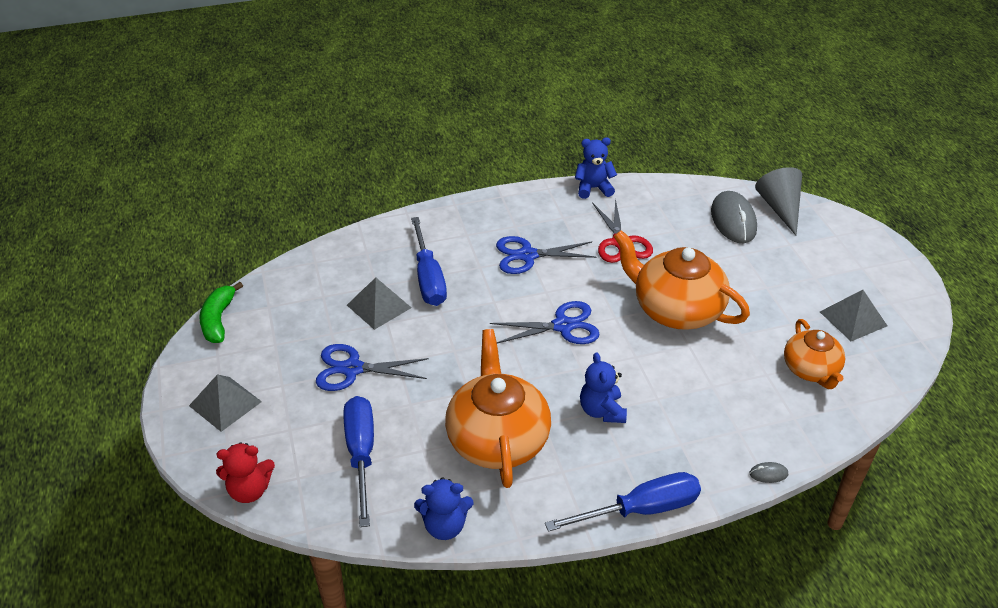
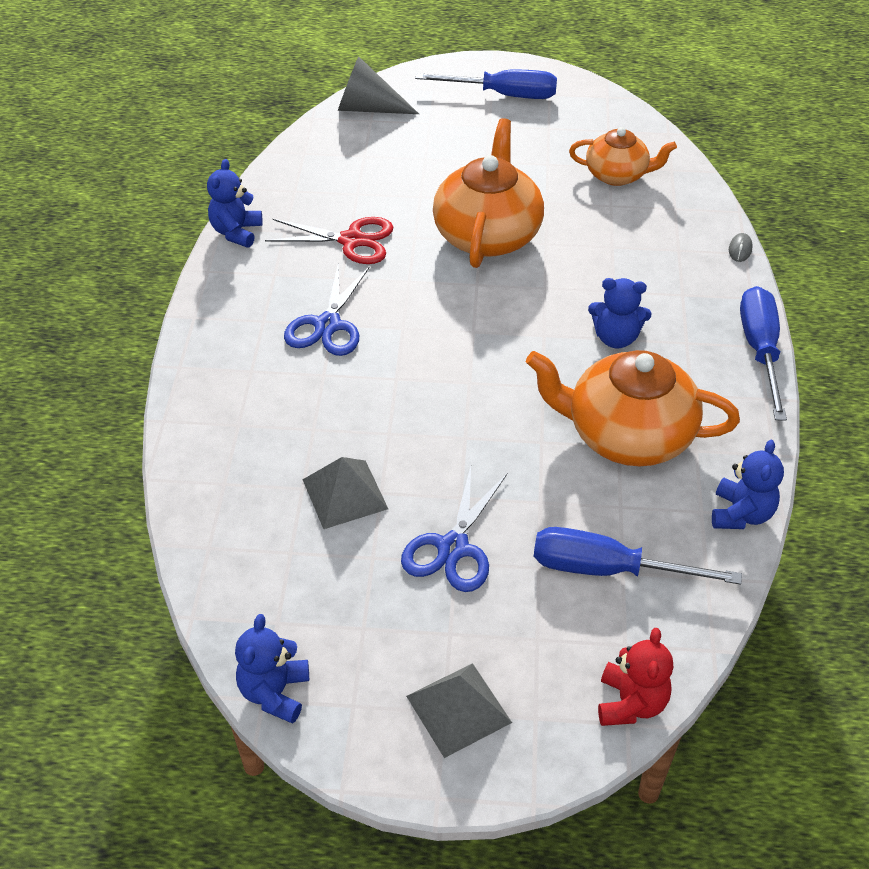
camera: 70 degrees left, 5 degrees up
green banana [199,282,243,343] -> blue teddy bear [235,614,309,724]
blue screwdriver [411,217,447,306] -> blue screwdriver moved to [415,70,557,99]
blue scissors [490,301,600,344] -> none
orange teapot [614,230,750,330] -> orange teapot turned 135 degrees clockwise [433,118,544,268]
grey mouse [711,191,757,243] -> none
grey pyramid [820,290,887,341] -> none

